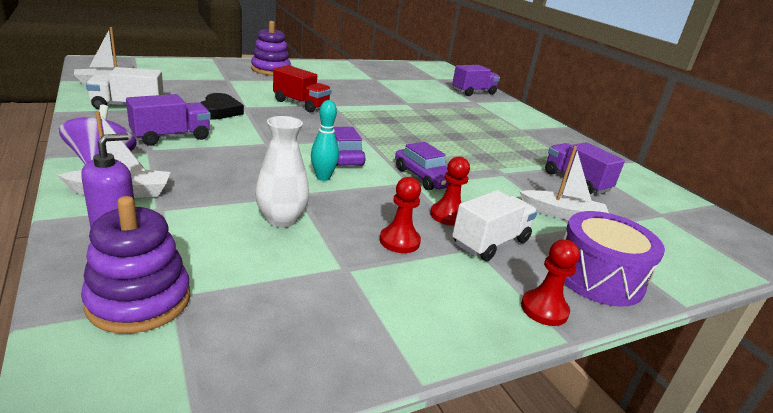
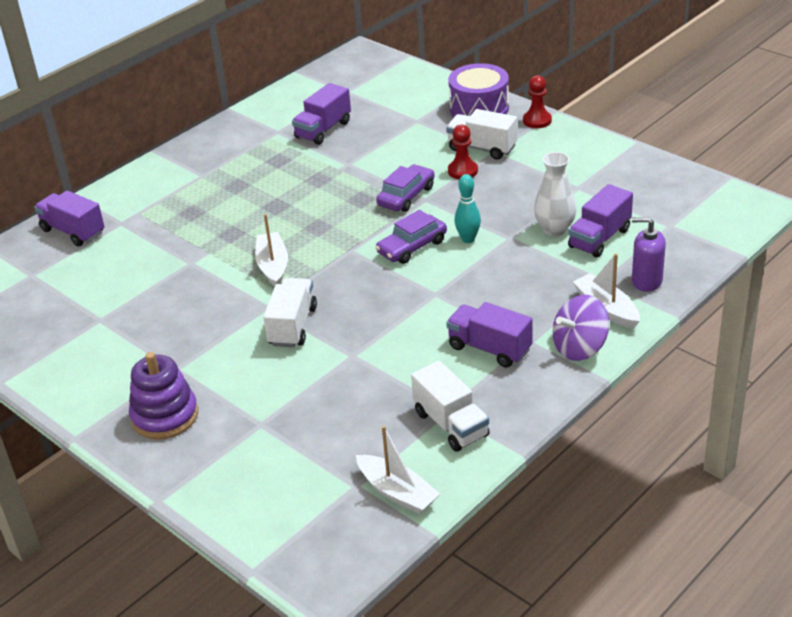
camera: 105 degrees left, 10 degrees up
purple stacking toy [81,196,190,334] -> none
black heart [200,93,244,120] -> none
red truck [273,65,332,112] -> white truck [263,278,317,347]
red pawn [380,177,421,253] -> none
white boat [520,146,609,220] -> white boat moved to [255,214,288,287]
none -> purple truck [568,184,633,258]

